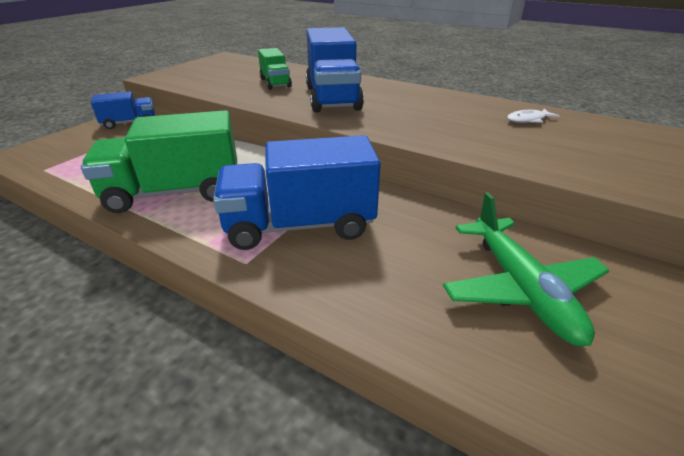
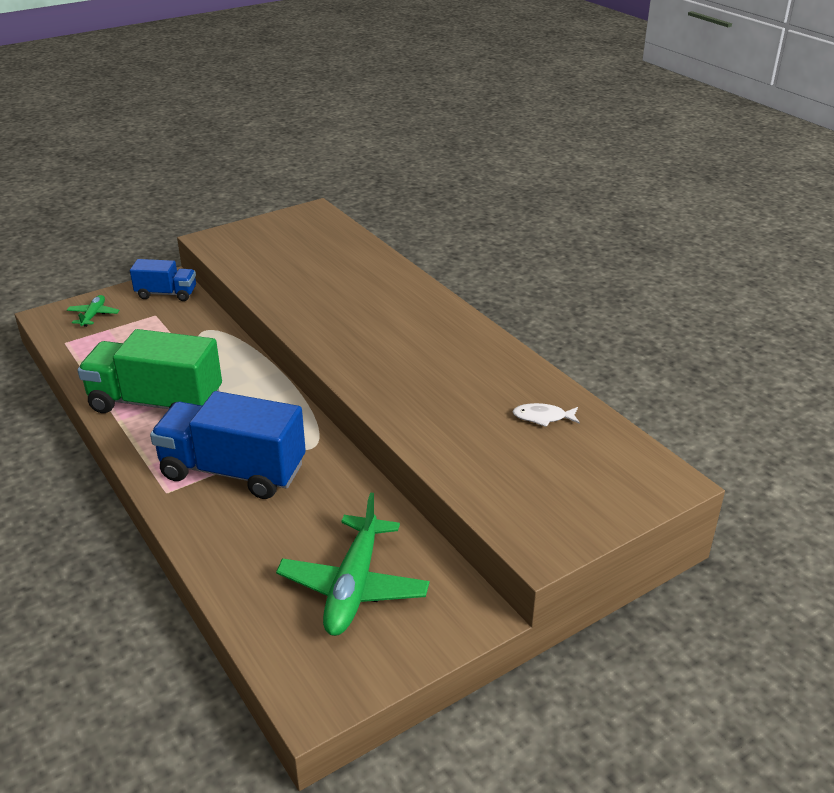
camera: 25 degrees right, 0 degrees up
green truck [258,48,292,89] -> none
blue truck [306,27,364,112] -> none
none -> green plane [67,295,120,327]

